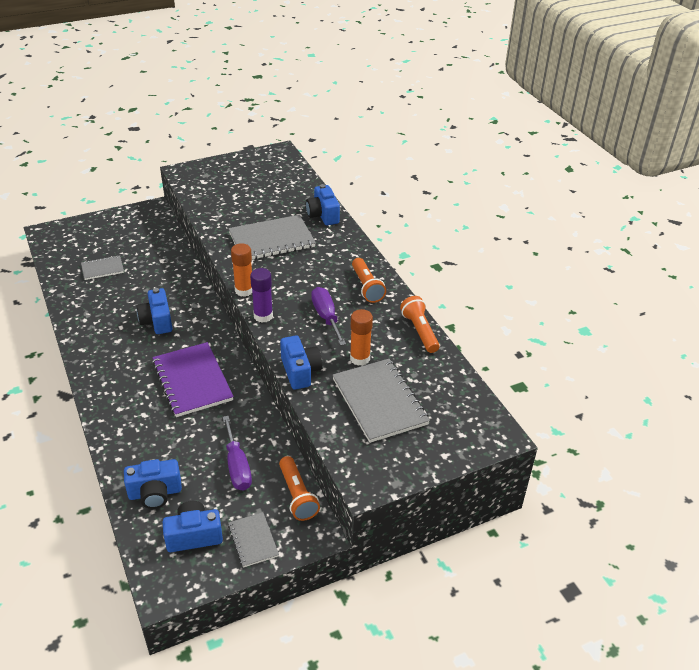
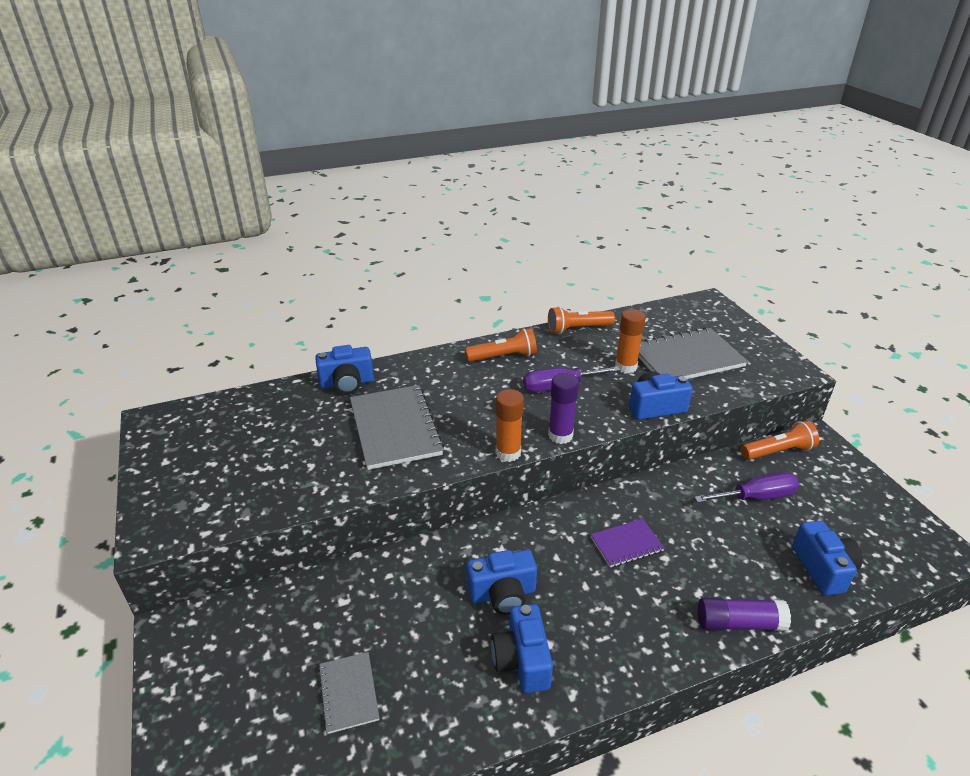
camera: 85 degrees left, 5 degrees down
purple notebook [152,342,234,417] -> purple notebook [590,519,665,567], size x0.53
blue camera [163,501,223,552] -> blue camera moved to [491,604,553,693]
grey notebook [228,512,279,568] -> none
none -> purple glue stick [698,598,791,631]

